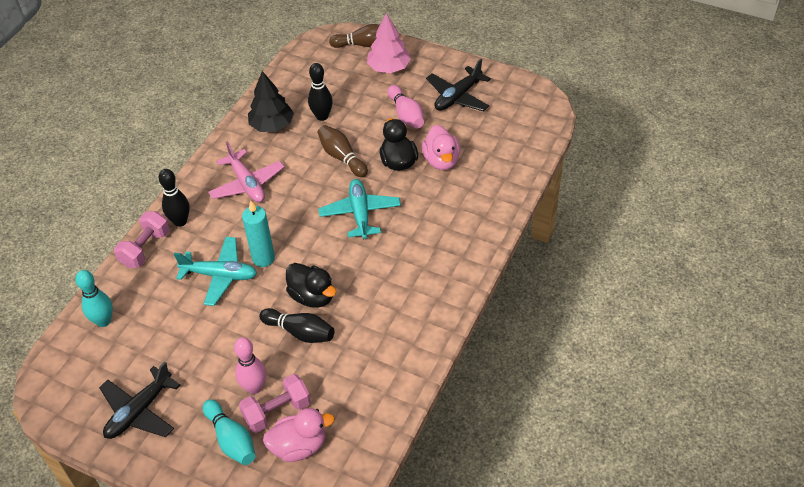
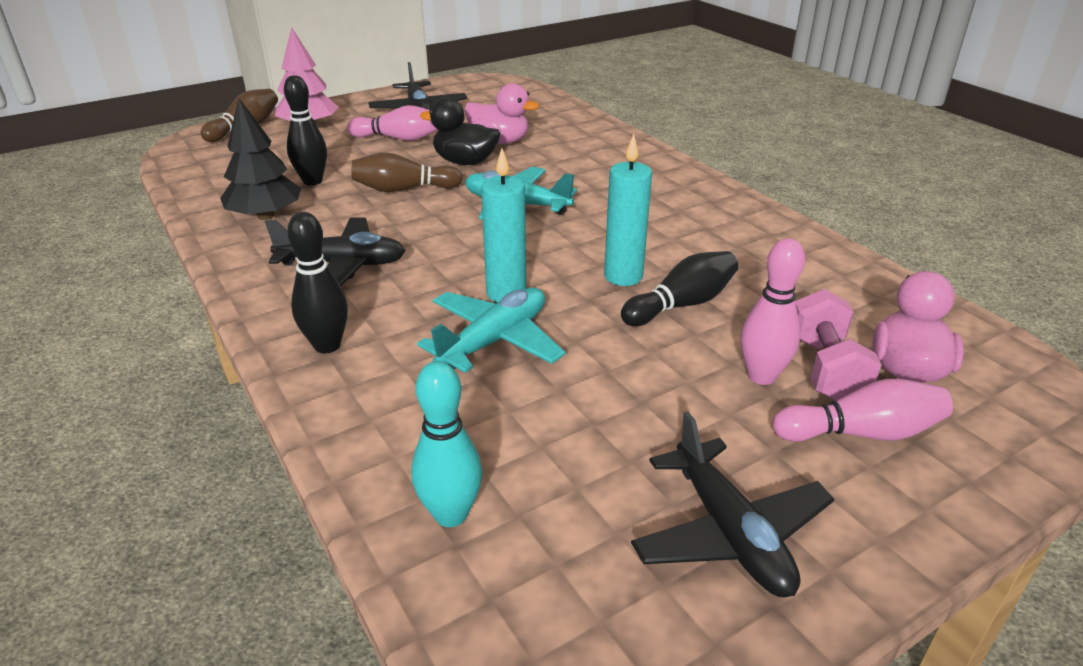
camera: 60 degrees left, 15 degrees down
pink dumbbell [114,211,170,268] -> none
turquoise bowling pin [203,399,255,465] -> pink bowling pin [773,379,953,442]
pink plane [208,141,284,202] -> black plane [265,217,406,286]
black duck [286,263,336,308] -> turquoise candle [604,134,652,286]

